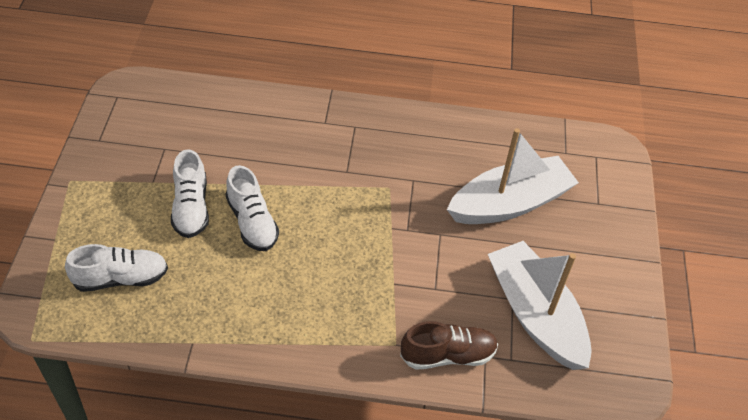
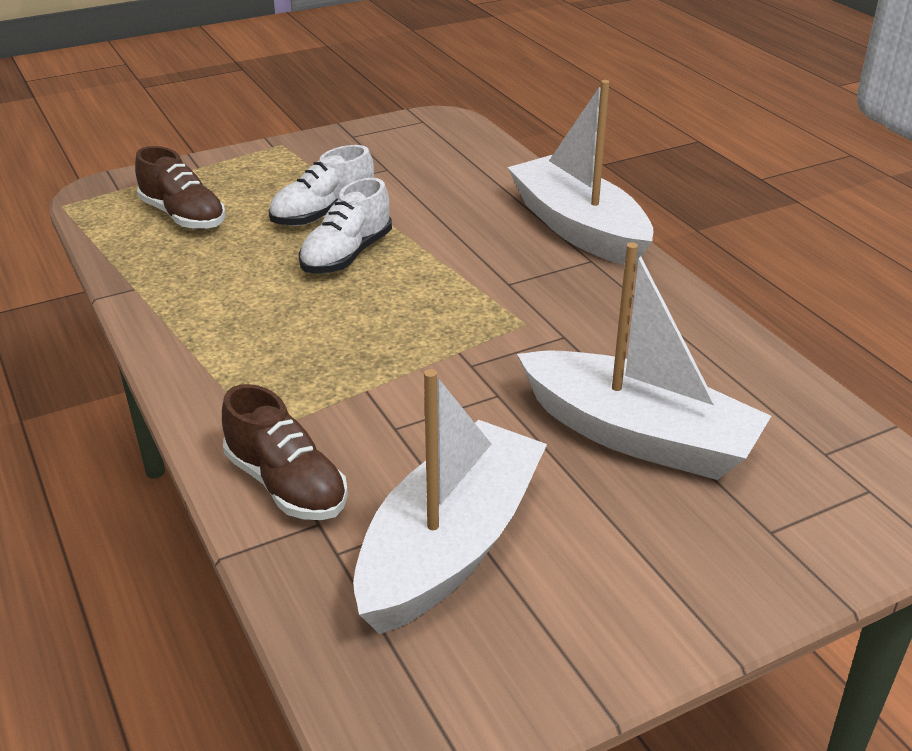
camera: 60 degrees right, 15 degrees down
white shoe [65,244,168,292] -> brown shoe [135,146,226,230]
none -> white boat [508,80,653,265]

